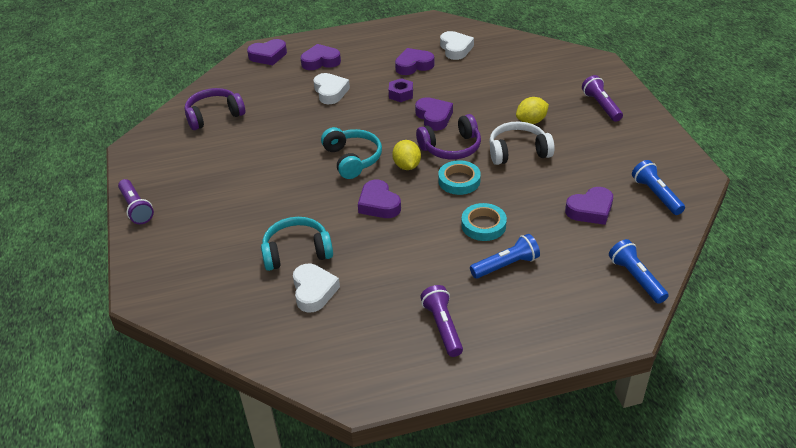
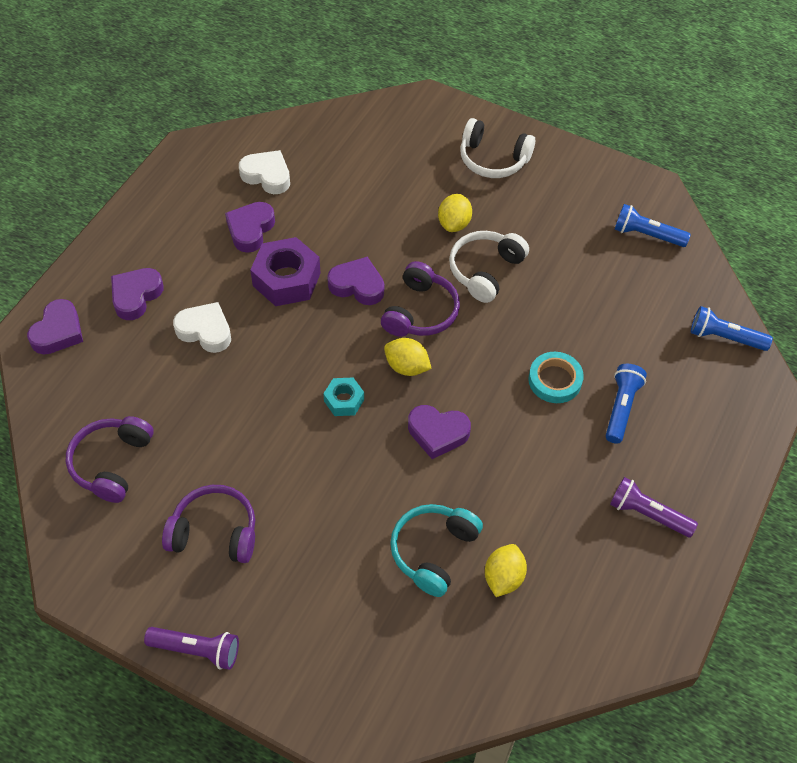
camera: 50 degrees left, 15 degrees up
white heart [293,264,340,312] -> yellow lemon [485,544,527,597]
turquoise headphones [321,127,382,179] -> turquoise nut [323,378,364,416]
purple nut [389,78,413,102] -> purple nut [250,237,321,306], size x1.83
turquoise tape [438,160,481,195] -> none
purple heart [565,187,613,225] -> none
purple flashlight [582,75,623,122] -> white headphones [460,118,535,178]
none -> purple headphones [162,485,255,563]

